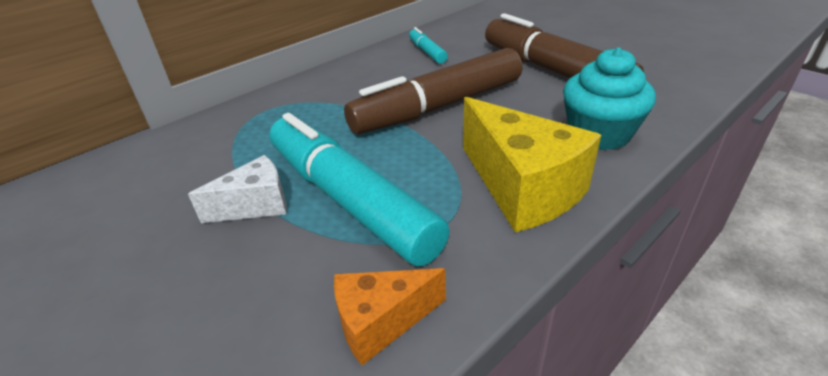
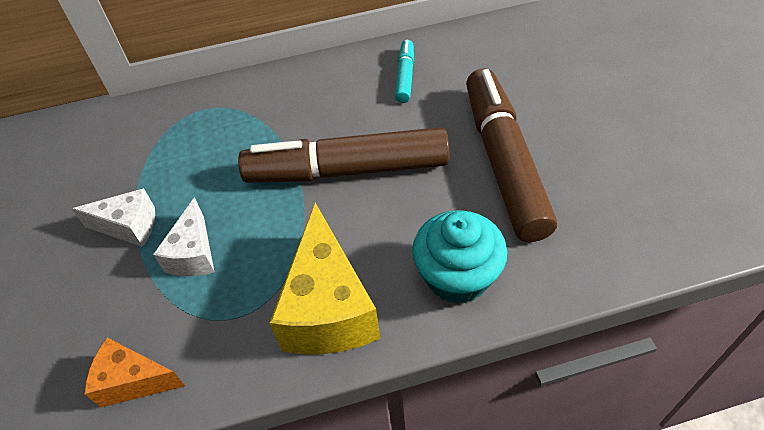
camera: 30 degrees right, 15 degrees up
turquoise marker [269,113,450,266] -> white cheese [153,197,214,276]

